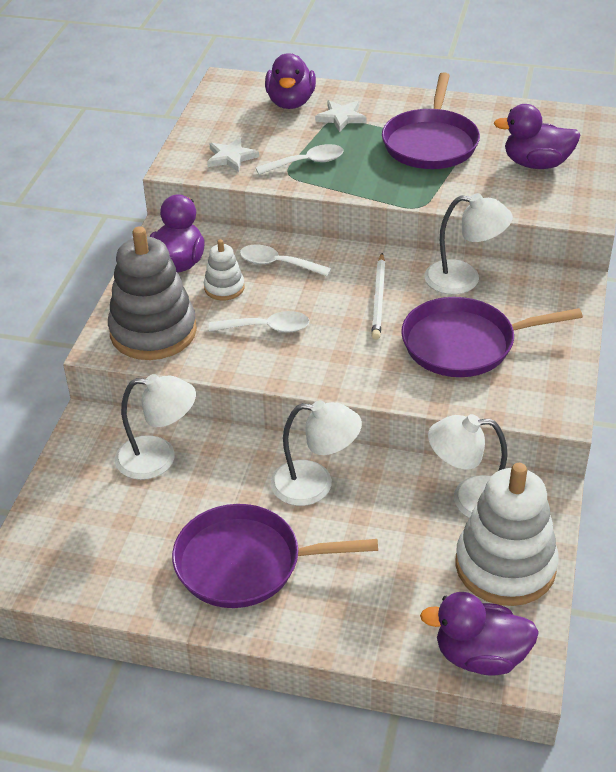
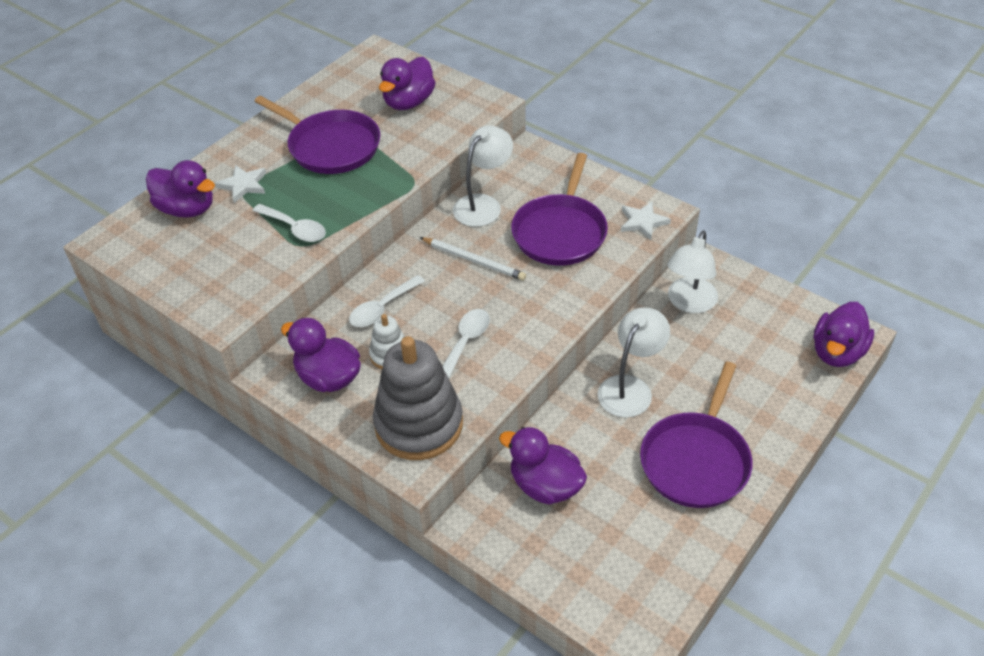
camera: 65 degrees left, 5 degrees up
white lamp [115,374,196,480] -> purple duck [499,427,587,505]
white star [207,137,259,172] -> white star moved to [621,201,671,240]
white spoon [255,144,344,175] -> white spoon turned 120 degrees clockwise [252,204,326,242]
white stacking toy [455,463,559,606] -> none

